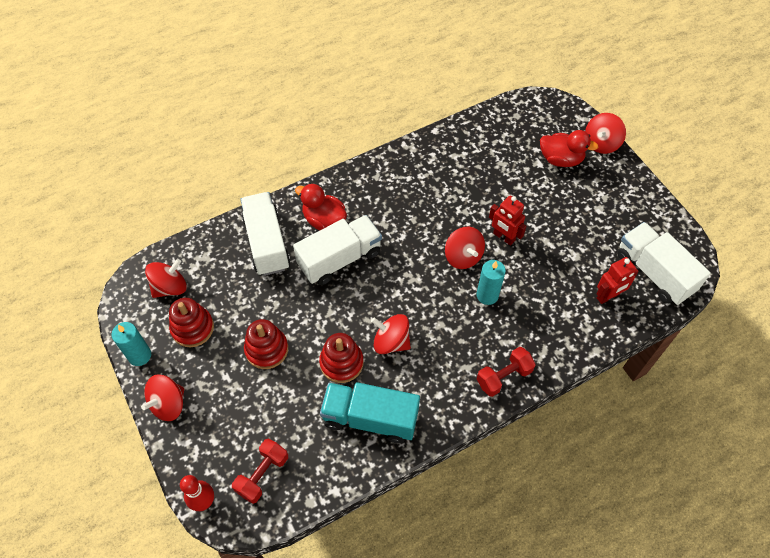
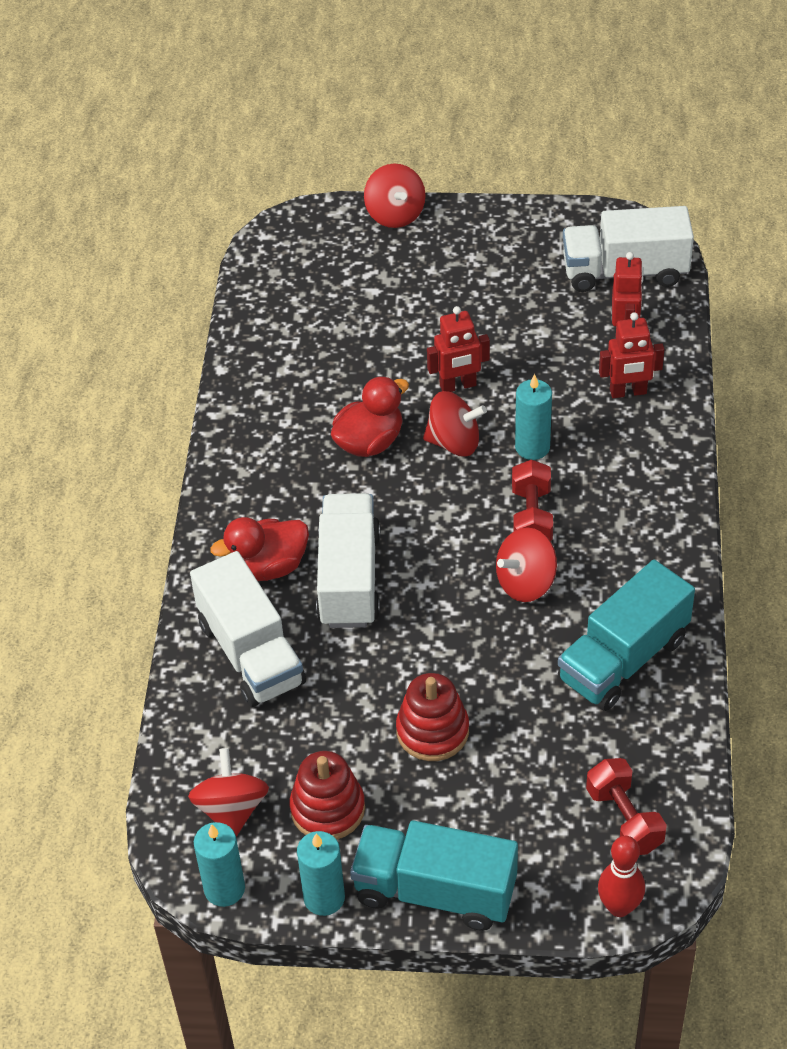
camera: 55 degrees left, 10 degrees down
red spinning top [141,374,184,421] -> turquoise truck [350,821,518,931]
white truck [240,192,290,276] -> white truck turned 135 degrees counterclockwise [190,551,306,707]
red stacking toy [319,333,364,383] -> none
red dumbbell [477,347,536,397] -> red dumbbell moved to [512,460,553,541]
red duck [540,130,598,167] -> red duck moved to [331,376,409,457]
none -> turquoise candle [194,822,245,907]
none -> red robot [599,312,665,398]

